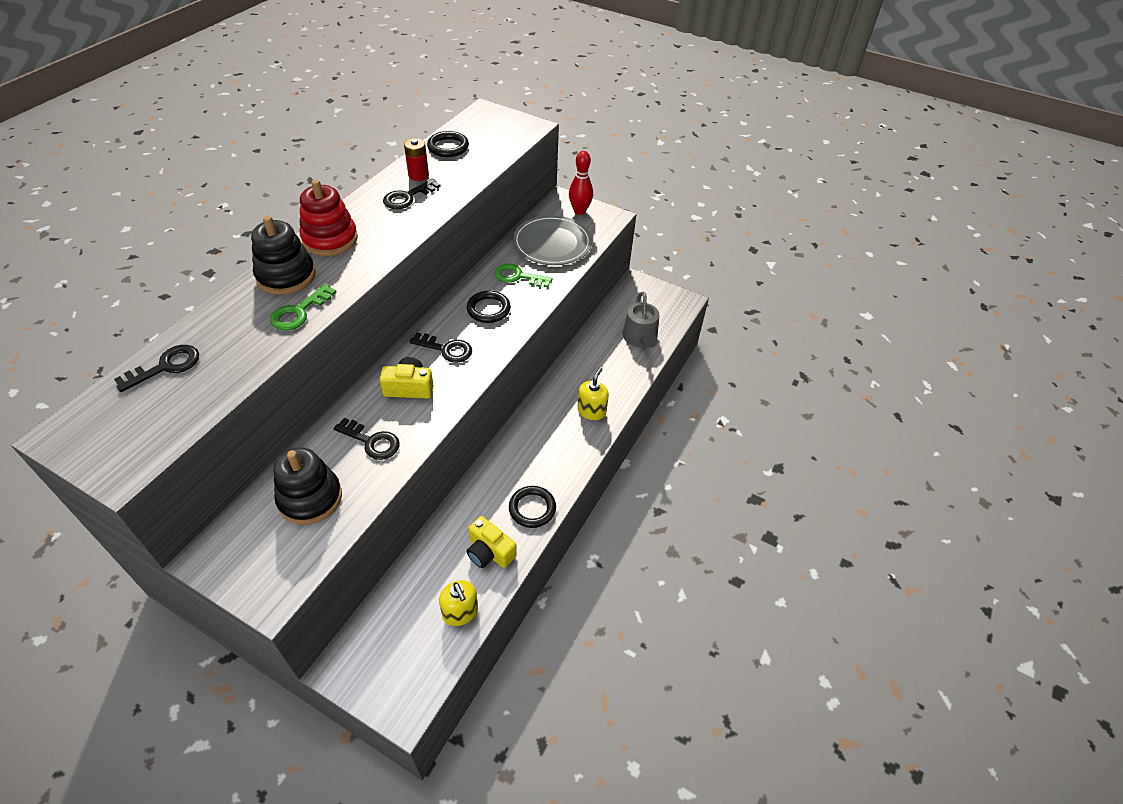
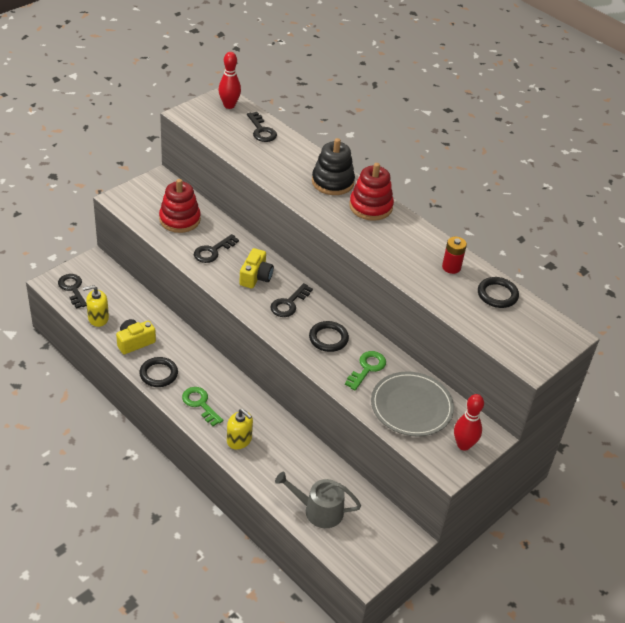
camera: 105 degrees right, 5 degrees down
green key [270,284,337,331] -> green key moved to [182,387,223,426]
black stacking toy [274,447,342,525] -> red stacking toy [159,179,201,233]
black key [383,179,441,209] -> black key moved to [58,274,87,309]
none -> red bowling pin [219,52,241,109]

